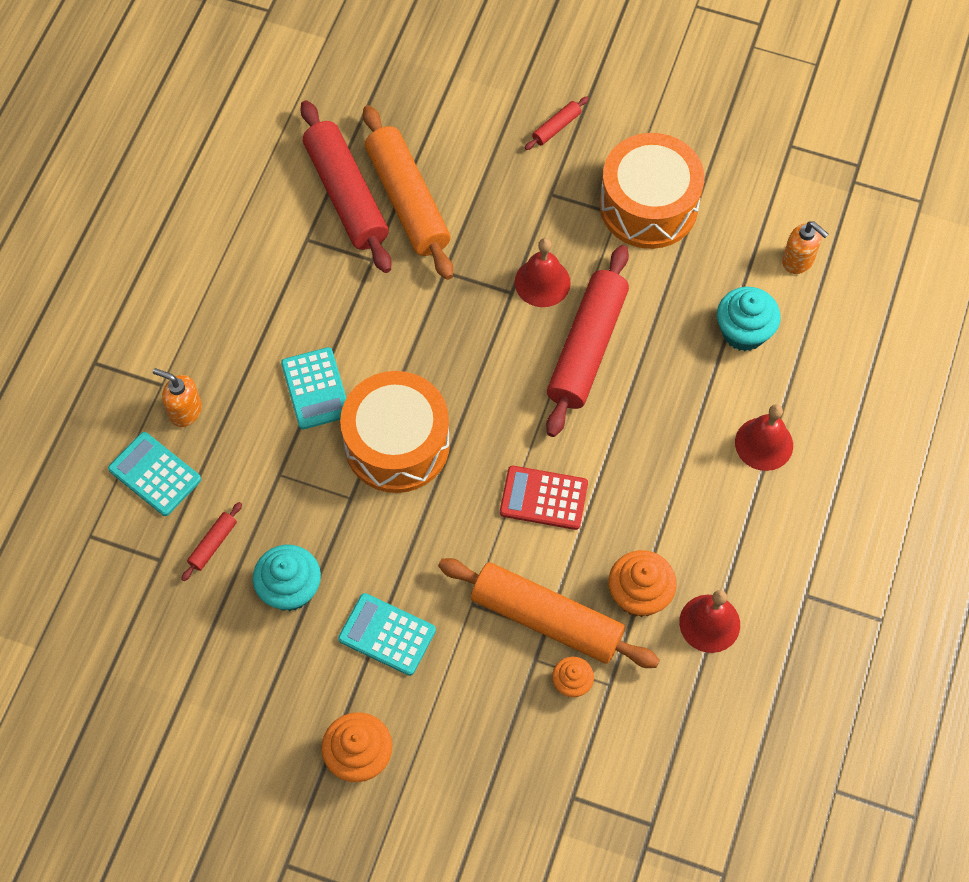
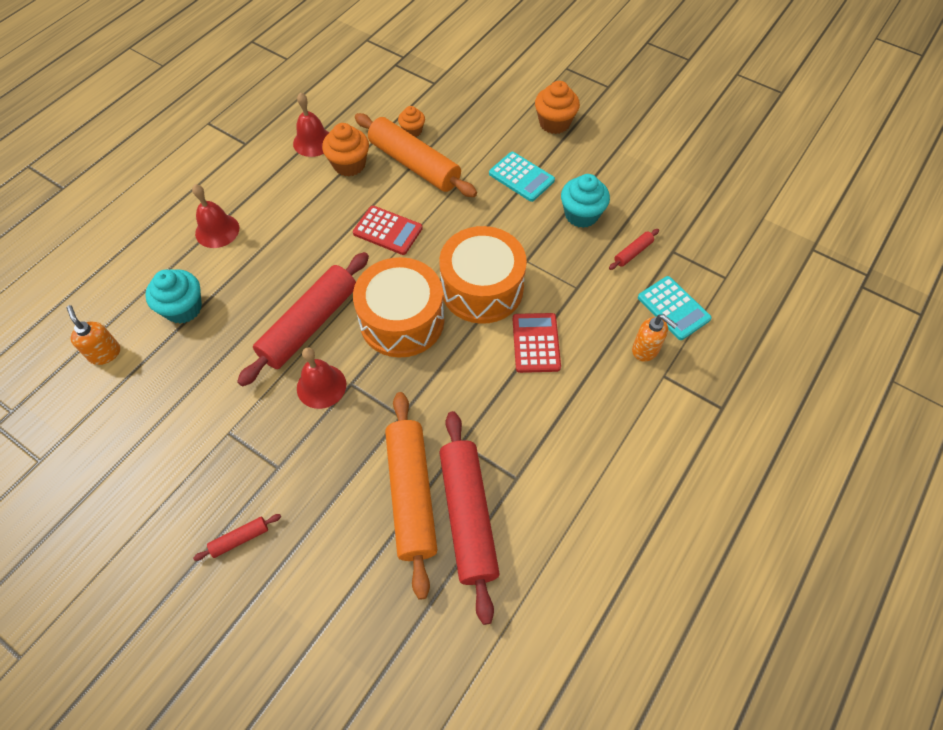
camera: 165 degrees left, 5 degrees down
turquoise calculator [281,347,346,429] -> red calculator [513,313,561,373]
orange drum [600,133,704,249] -> orange drum moved to [353,257,444,358]

